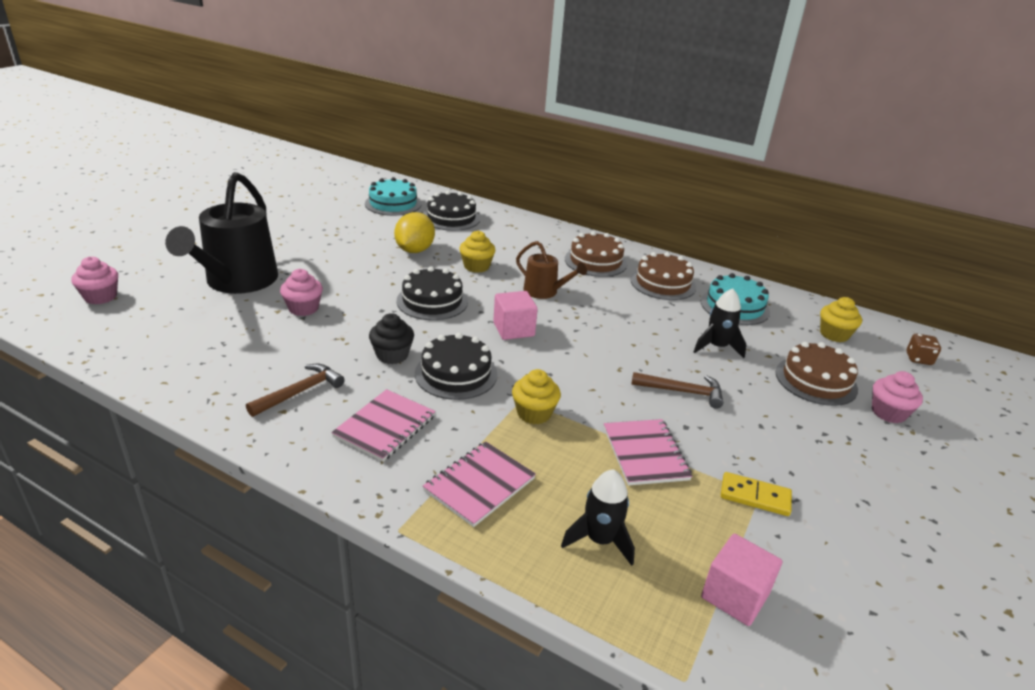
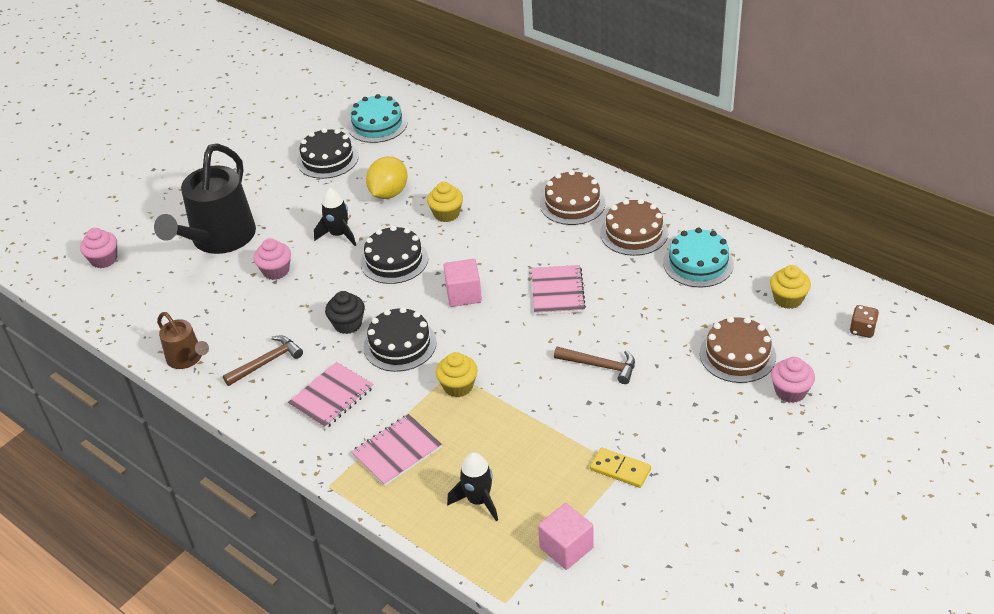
camera: 15 degrees right, 10 degrees up
black cake [424,191,480,231] -> black cake moved to [297,128,359,179]
brown watering can [516,241,587,299] -> brown watering can moved to [157,312,209,369]
pink notebook [604,419,692,486] -> pink notebook moved to [532,265,586,315]
black rocket [694,288,747,358] -> black rocket moved to [314,188,356,246]

